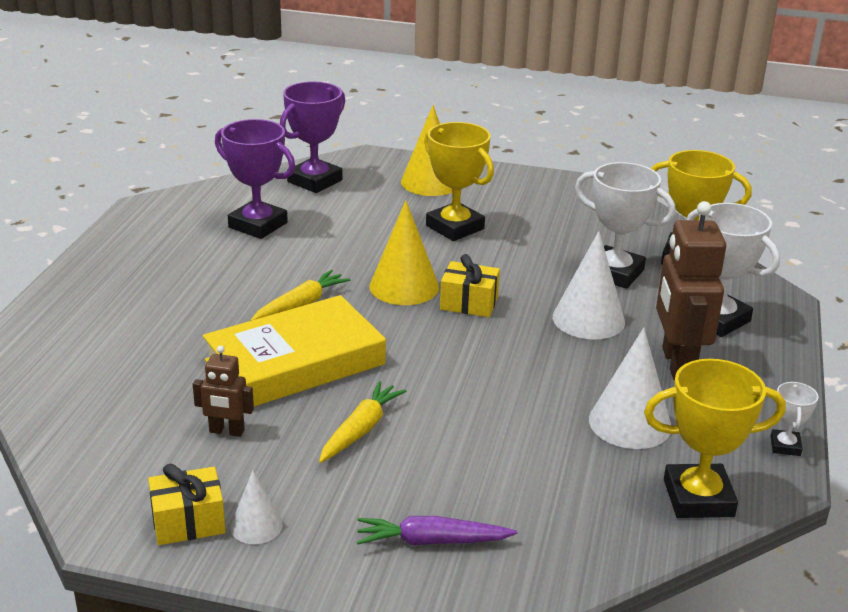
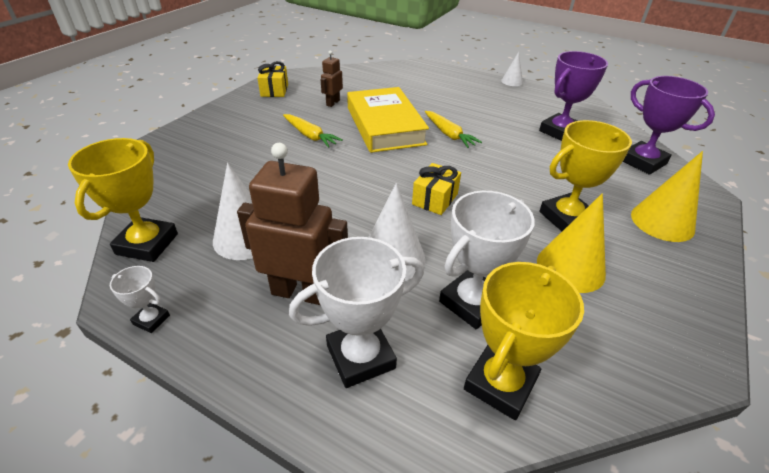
camera: 105 degrees right, 10 degrees up
white cone [230,470,283,544] -> white cone moved to [501,52,523,86]
purple carrot [357,516,517,545] -> none
yellow cone [369,200,439,305] -> yellow cone moved to [537,194,606,293]

